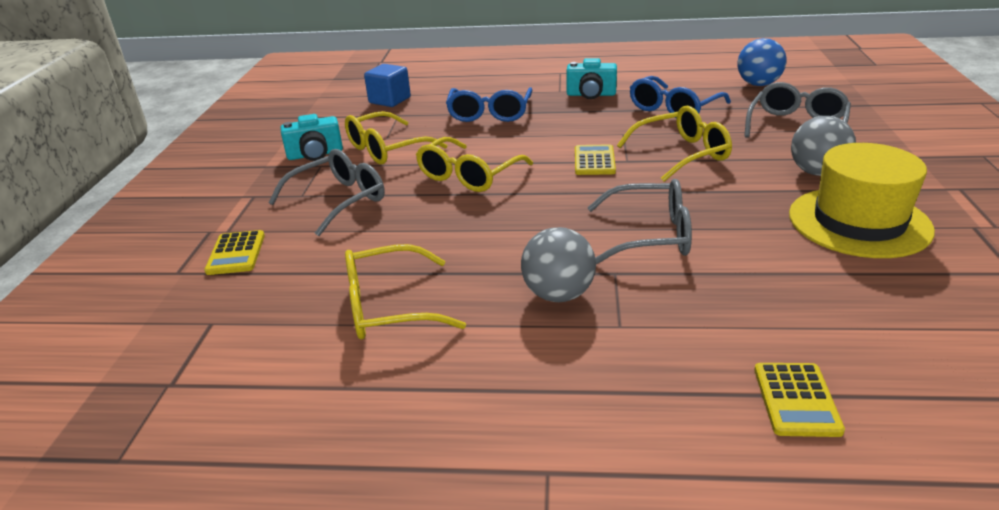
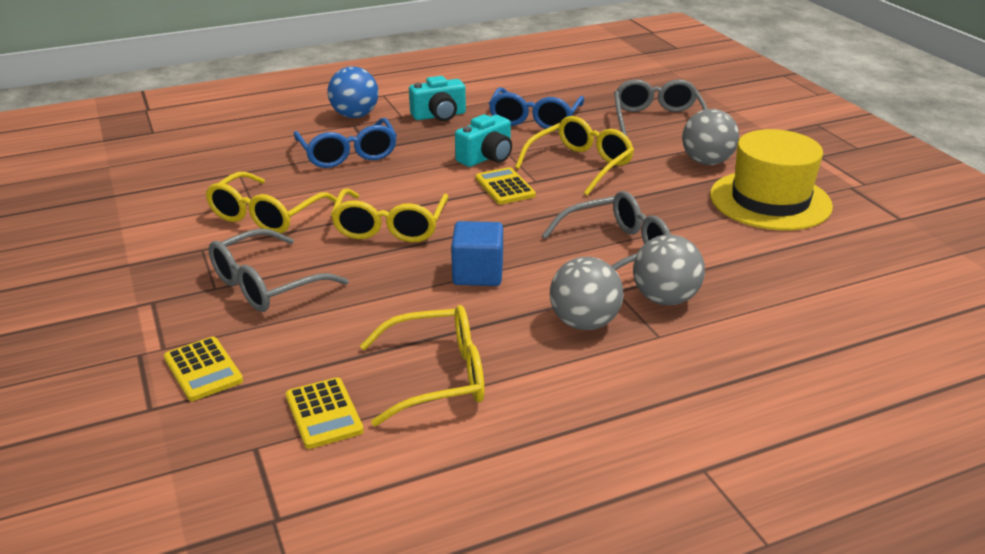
camera: 30 degrees left, 0 degrees up
grey glasses [268,149,385,236] -> grey glasses turned 150 degrees counterclockwise [208,229,349,312]
turquoise camera [281,114,343,161] -> turquoise camera moved to [455,114,512,167]
yellow glasses [345,244,466,340] -> yellow glasses turned 150 degrees counterclockwise [360,305,484,426]
blue cube [364,64,411,107] -> blue cube moved to [451,221,503,286]
blue ball [738,38,787,86] -> blue ball moved to [328,67,379,118]
yellow calculator [754,363,845,437] -> yellow calculator moved to [286,377,364,449]
none -> grey ball [633,234,705,305]

